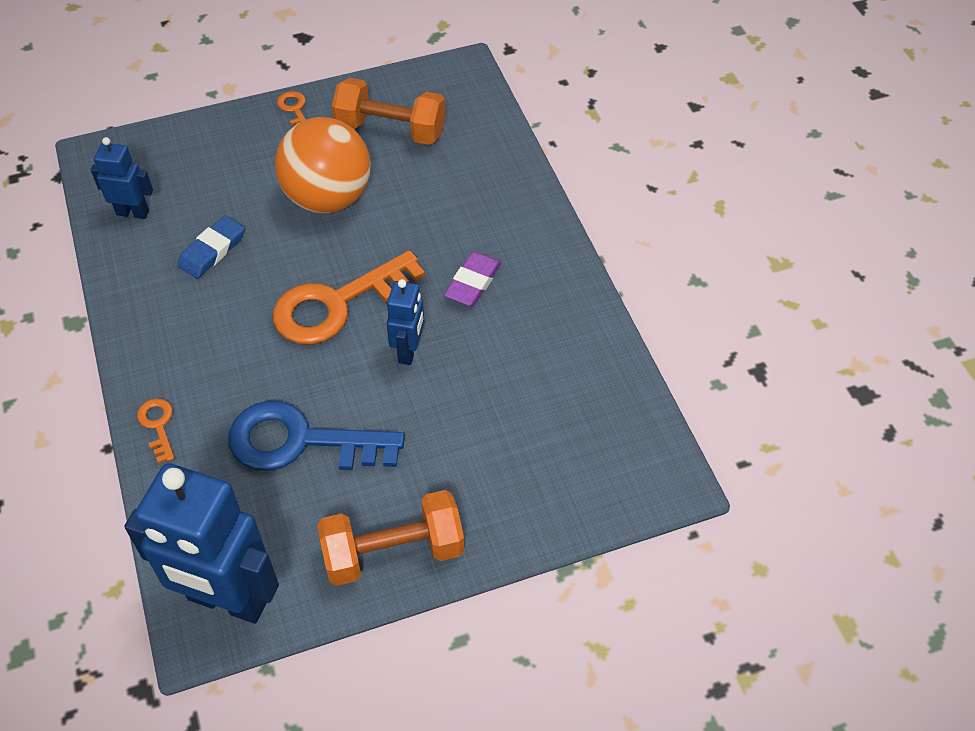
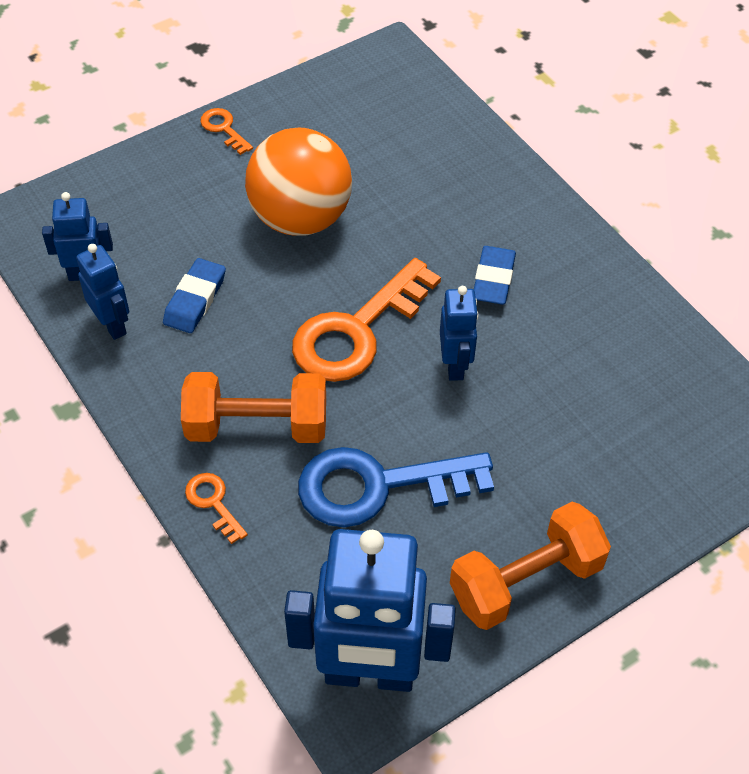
camera: 15 degrees left, 0 degrees up
orange dumbbell [332,78,446,145] -> orange dumbbell moved to [181,372,326,443]
purple eraser [444,252,502,306] -> blue eraser [474,246,516,305]
none -> blue robot [76,244,129,340]

